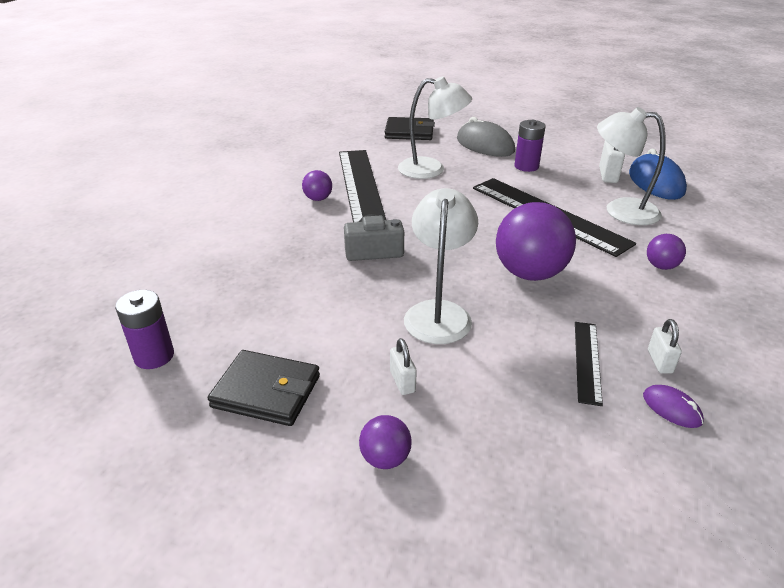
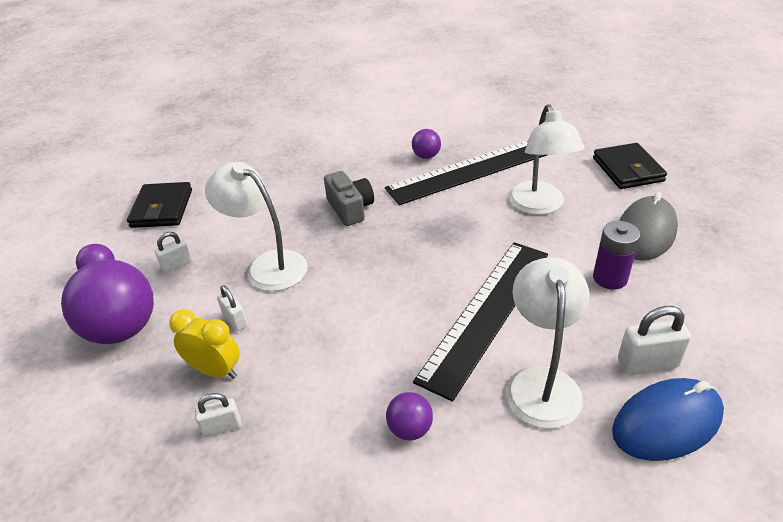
camera: 75 degrees right, 5 degrees up
purple battery [115,290,174,369] -> none
white lamp [404,188,478,344] -> white lamp turned 135 degrees counterclockwise [205,162,307,291]
purple ball [496,202,576,281] -> purple ball moved to [61,259,154,344]
black ruler [575,322,603,406] -> yellow clock [169,309,240,379]
purple mouse [643,385,704,428] -> none
none -> white padlock [217,286,248,331]

